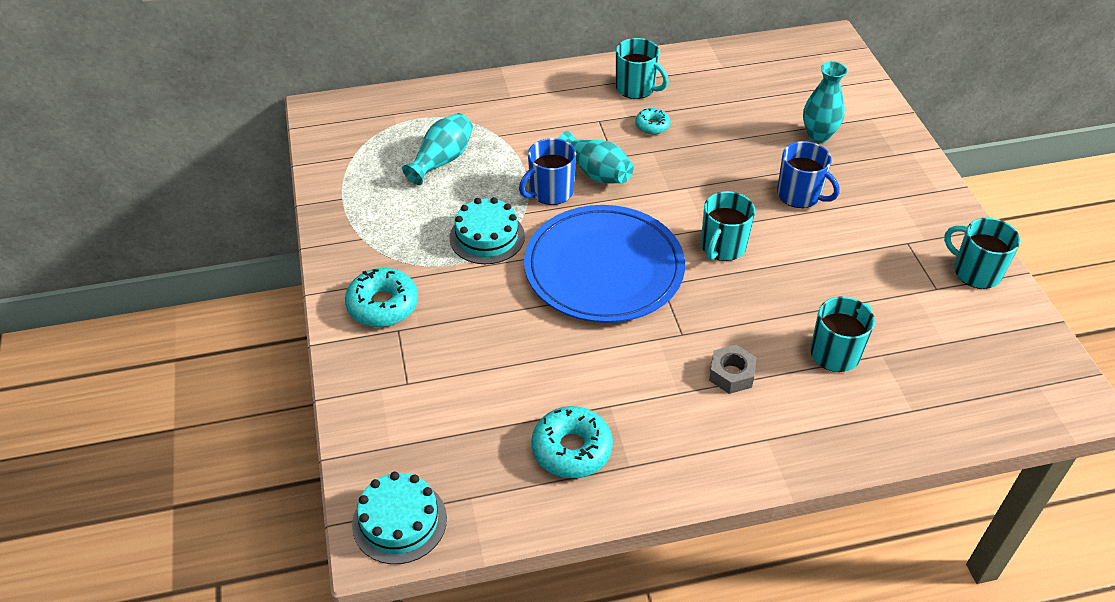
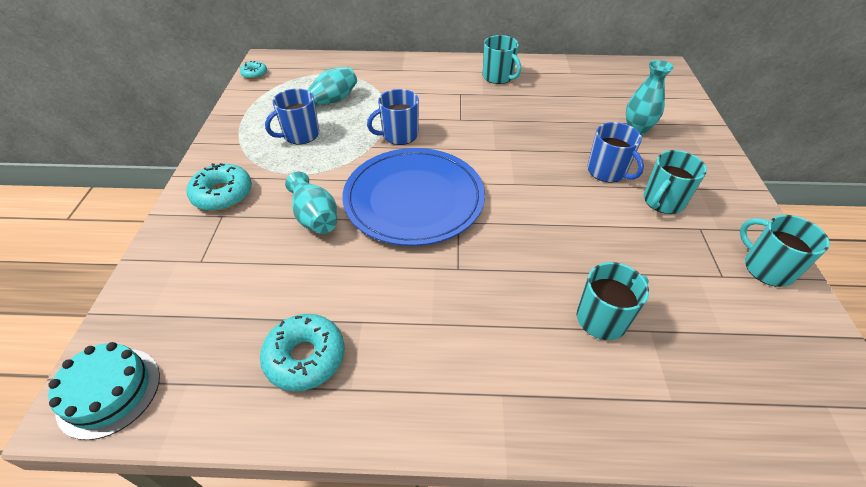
camera: 15 degrees right, 0 degrees up
turquoise cake [449,197,525,264] -> none
turquoise vase [558,131,634,184] -> turquoise vase moved to [285,172,337,234]
turquoise donut [635,108,671,135] -> turquoise donut moved to [240,61,267,79]
turquoise mug [701,191,755,261] -> turquoise mug moved to [644,150,707,214]
grey nut [709,345,757,394] -> none
none -> blue mug [265,89,319,144]

